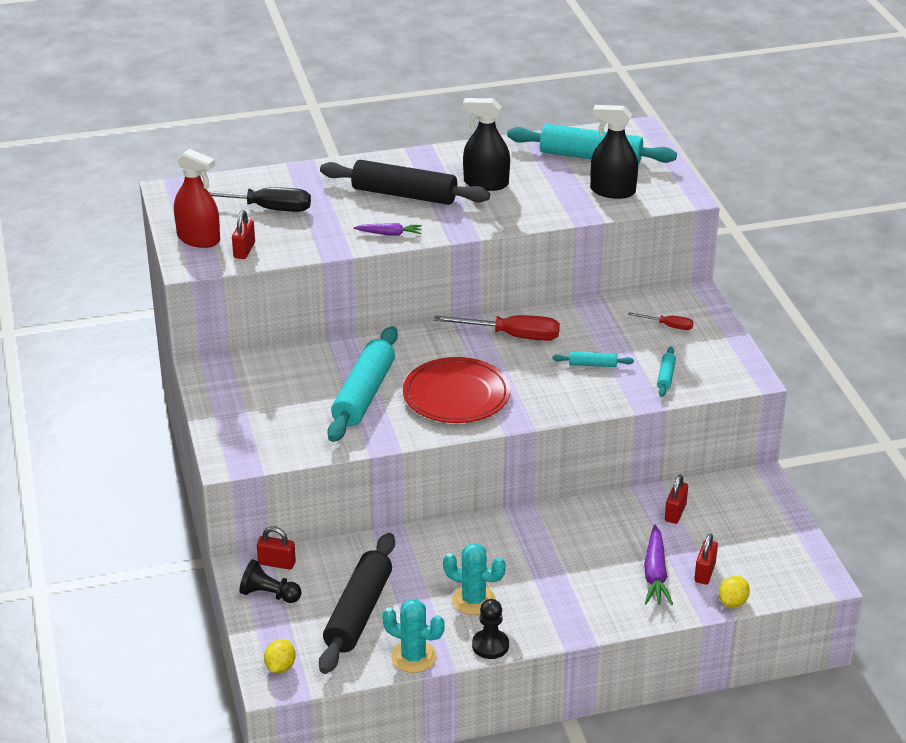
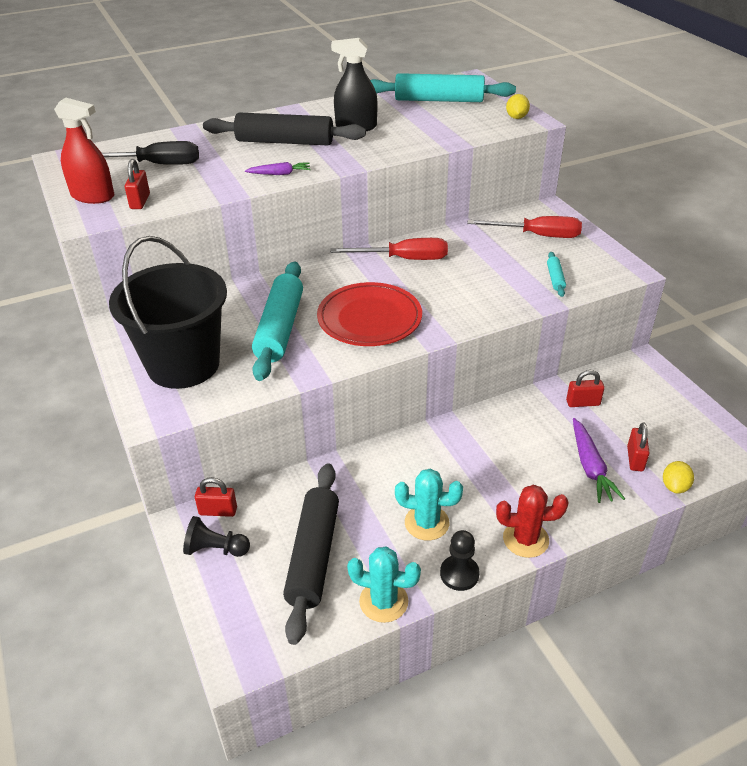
camera: 10 degrees left, 5 degrees up
yellow lemon [264,639,296,673] -> yellow lemon moved to [506,94,530,119]
turquoise rolling pin [553,352,634,367] -> none
black spray bottle [590,105,638,199] -> none
red screwdriver [628,312,693,330] -> red screwdriver [467,216,582,238], size x1.90
red padlock [665,475,688,524] -> red padlock turned 75 degrees clockwise [566,370,604,407]
none -> black bucket [109,236,227,389]
none -> red cactus [496,485,568,558]

